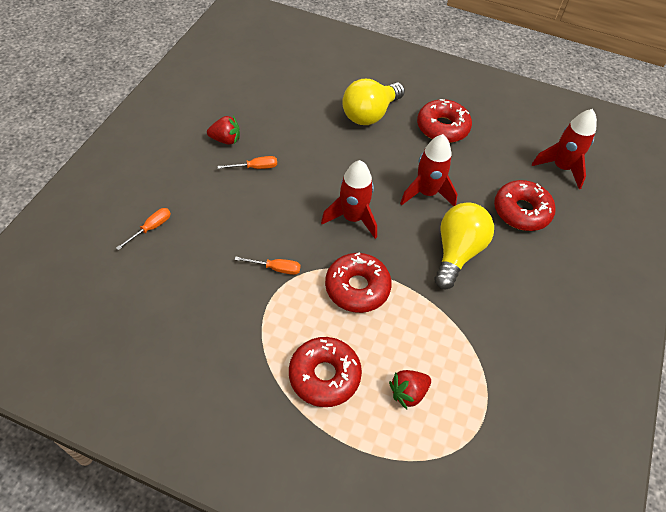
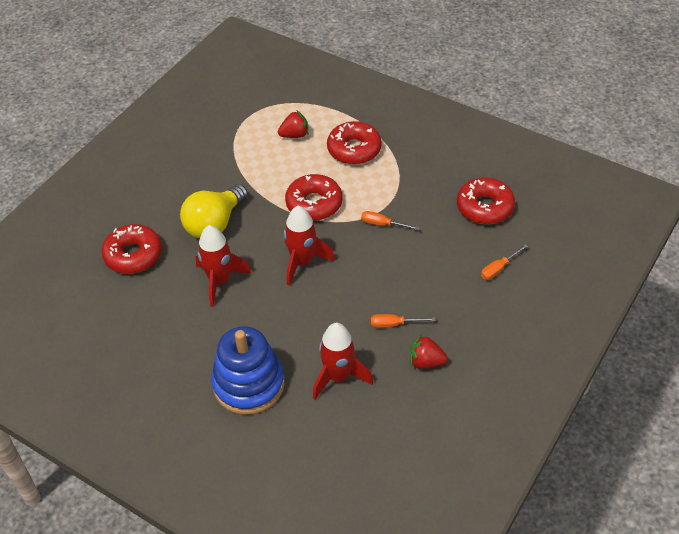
camera: 165 degrees left, 5 degrees down
yellow light bulb [342,79,405,125] -> blue stacking toy [211,326,285,415]
red donut [417,99,472,143] -> red donut moved to [457,177,515,224]
red rocket [532,109,597,189] -> red rocket moved to [313,323,373,400]

